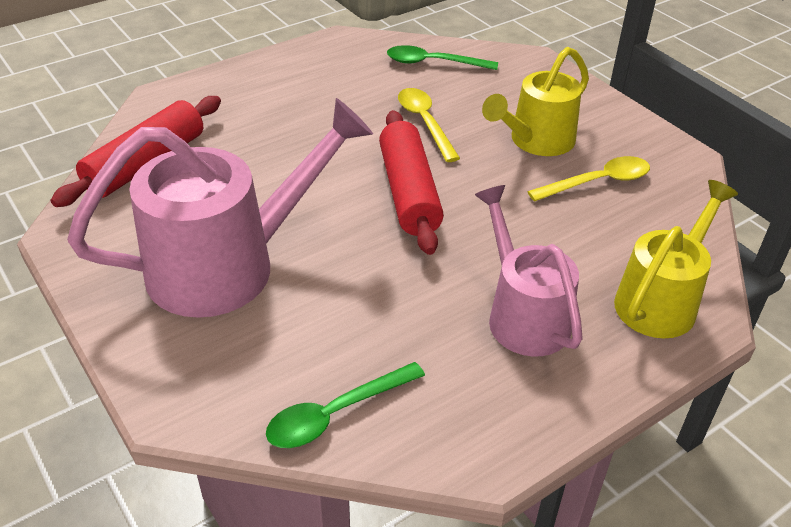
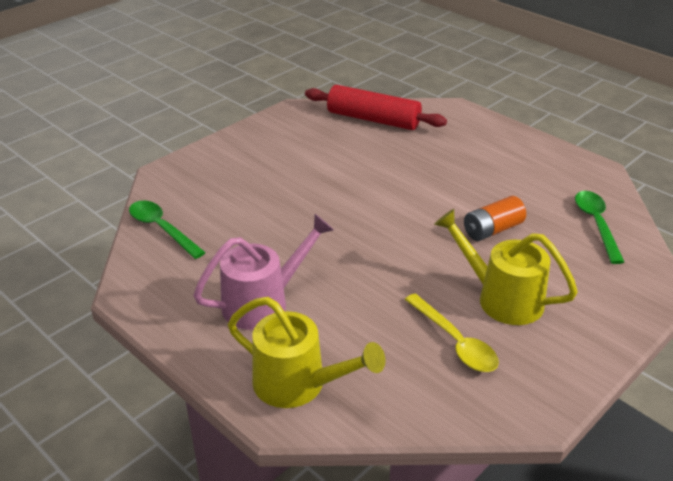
camera: 80 degrees right, 5 degrees down
pink watering can [67,98,373,318] -> none
red rolling pin [379,110,444,255] -> none
yellow spoon [398,88,460,162] -> orange battery [464,196,526,241]

